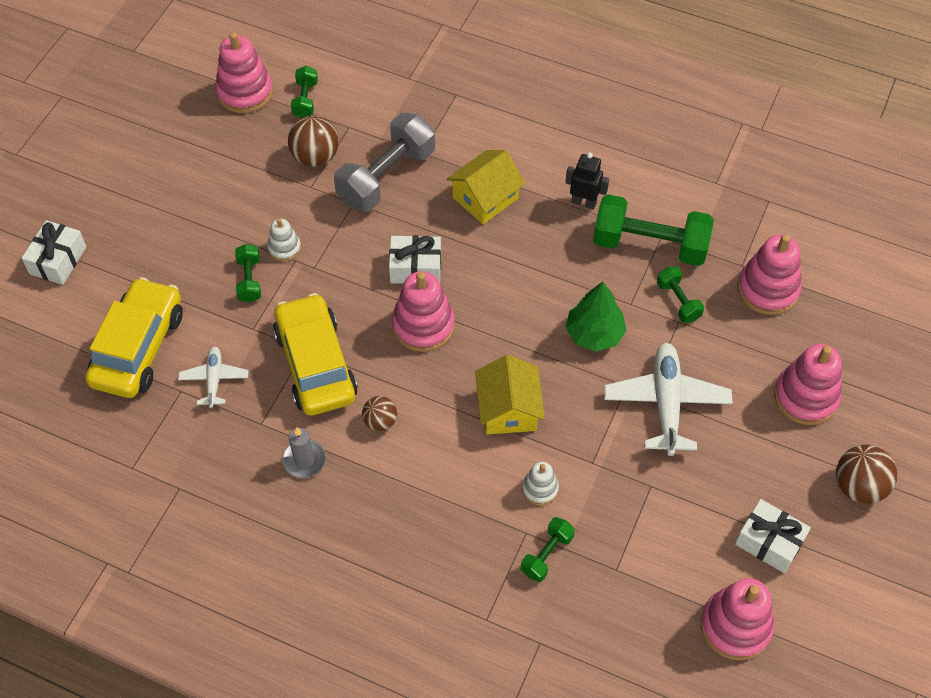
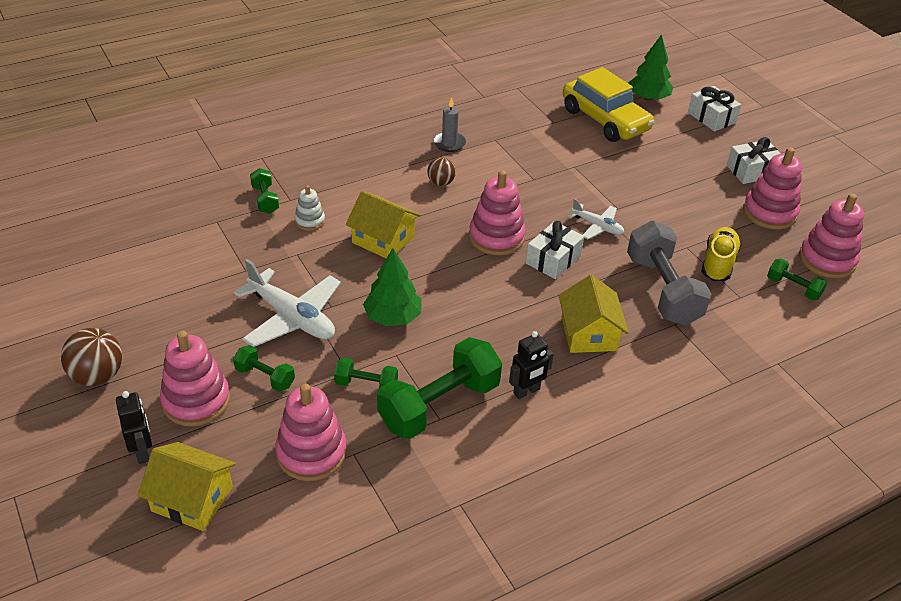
camera: 125 degrees right, 15 degrees down
white plane [178,347,249,408] -> white plane moved to [568,199,624,239]
green dumbbell [235,244,261,303] -> green dumbbell moved to [233,345,295,392]
white stacking toy [267,218,301,261] -> none
yellow car [273,293,358,415] -> none
brown ball [288,115,339,167] -> yellow shoe [701,227,741,281]
pink stacking toy [701,578,774,660] -> pink stacking toy moved to [743,147,802,229]
white gift [735,499,811,573] -> white gift moved to [727,137,781,184]
none -> black robot [116,391,152,464]
none -> yellow house [138,442,236,531]
none -> green tree [628,34,673,101]

